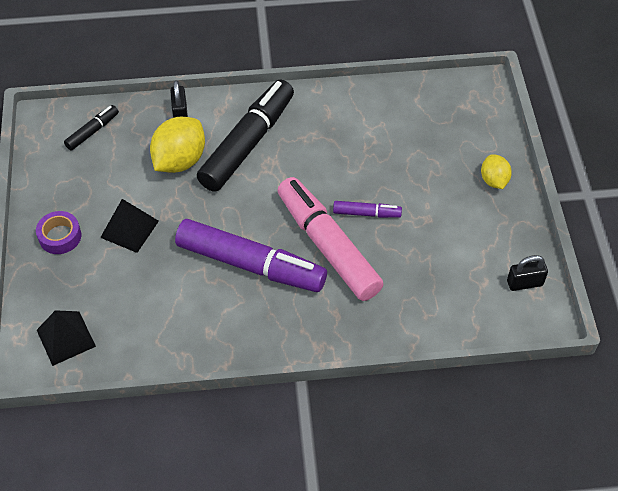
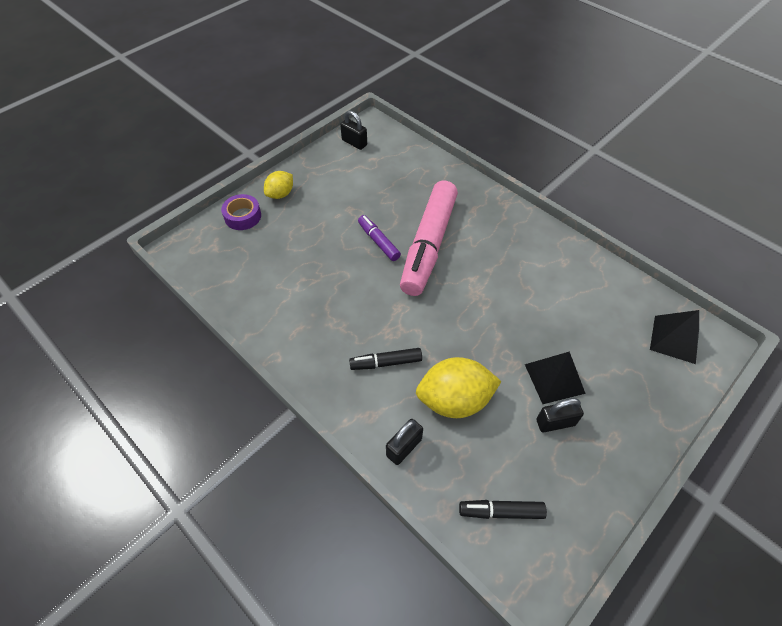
camera: 130 degrees left, 0 degrees up
purple tape [36,211,81,254] -> purple tape moved to [221,194,261,230]
purple marker [175,219,327,292] -> none
black marker [197,80,294,192] -> black marker [349,348,422,370], size x0.45
none -> black padlock [536,398,584,432]

